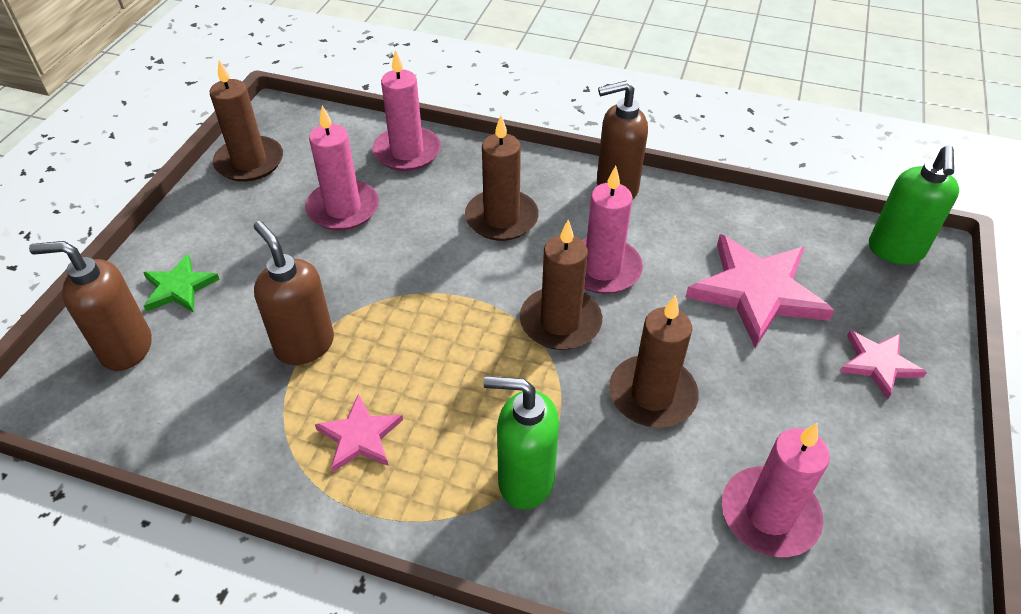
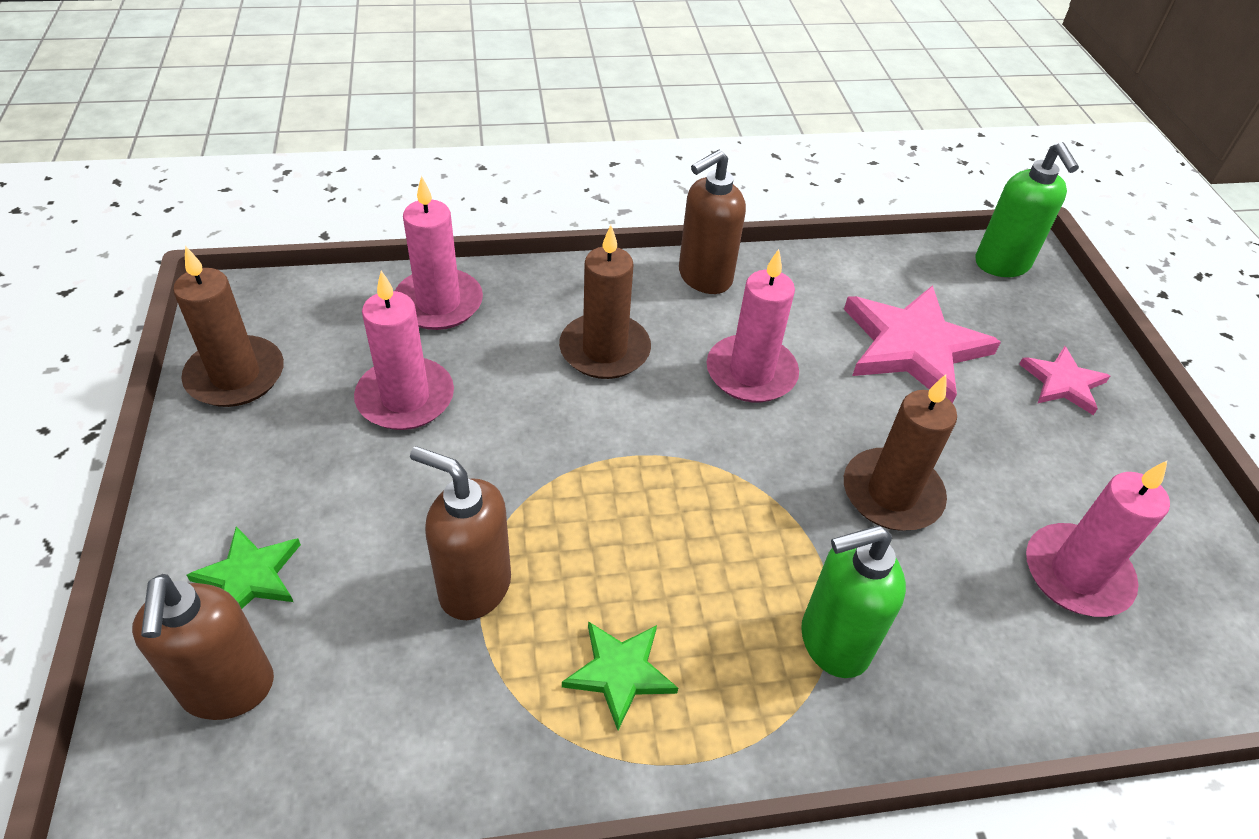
camera: 30 degrees left, 0 degrees up
brown soap dispenser [29,241,152,371] -> brown soap dispenser turned 75 degrees counterclockwise [132,574,274,720]
pink star [315,394,403,472] -> green star [562,621,678,730]
brown candle [520,220,602,350] -> none

